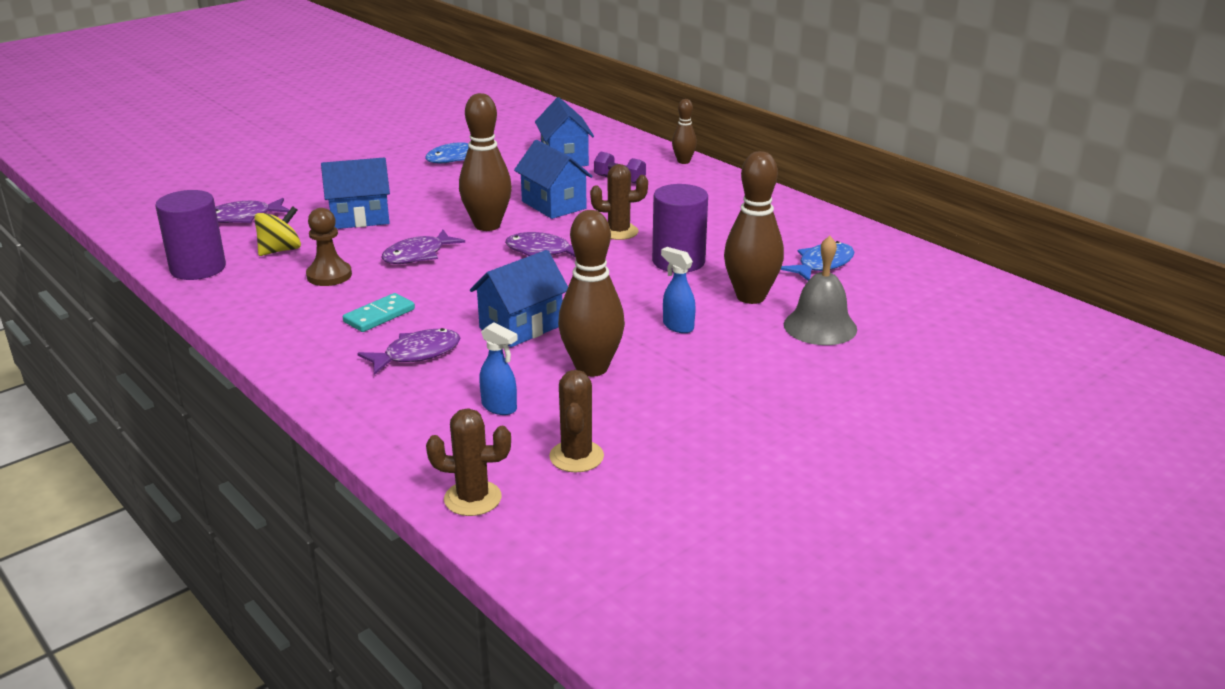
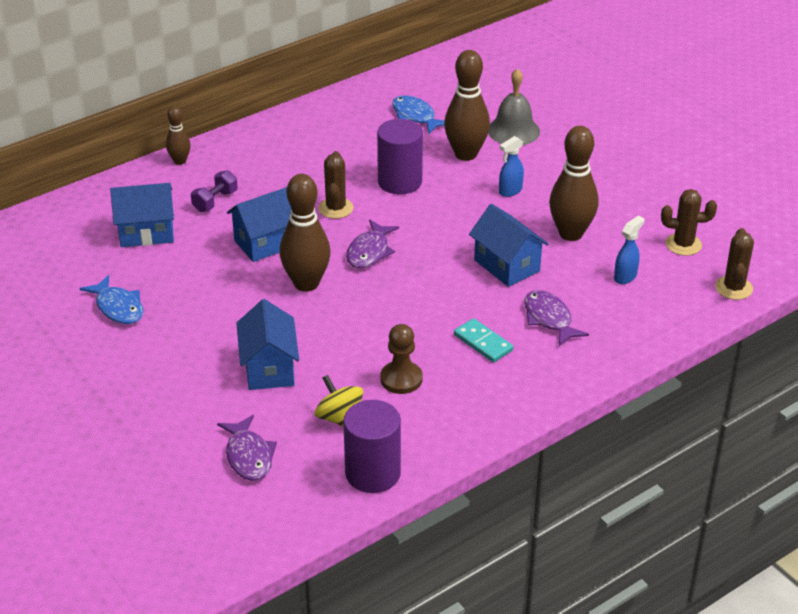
camera: 85 degrees left, 10 degrees up
purple fish [381,230,465,264] -> none

